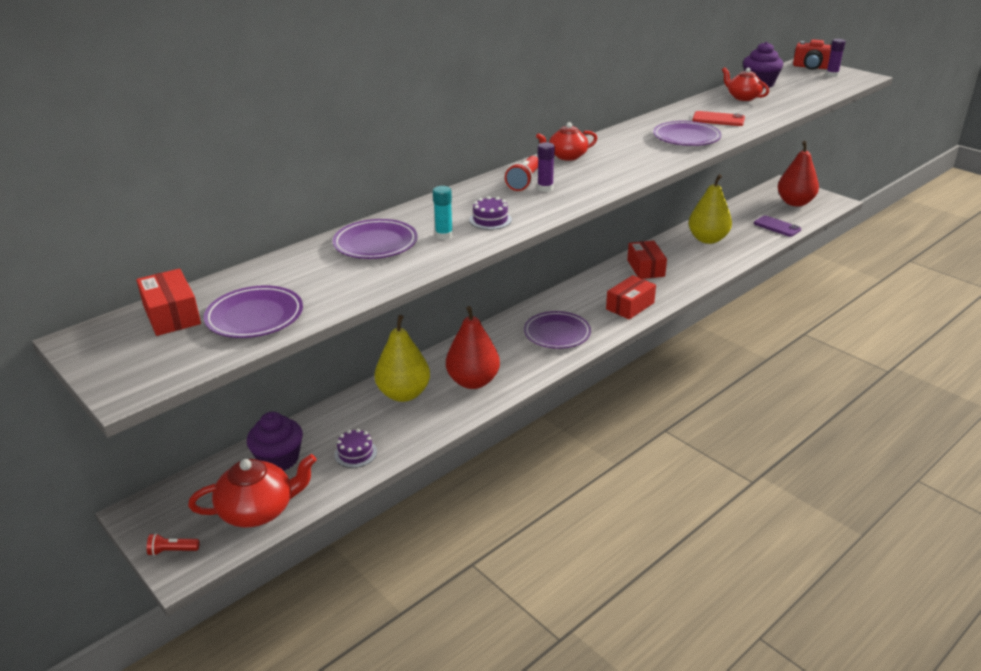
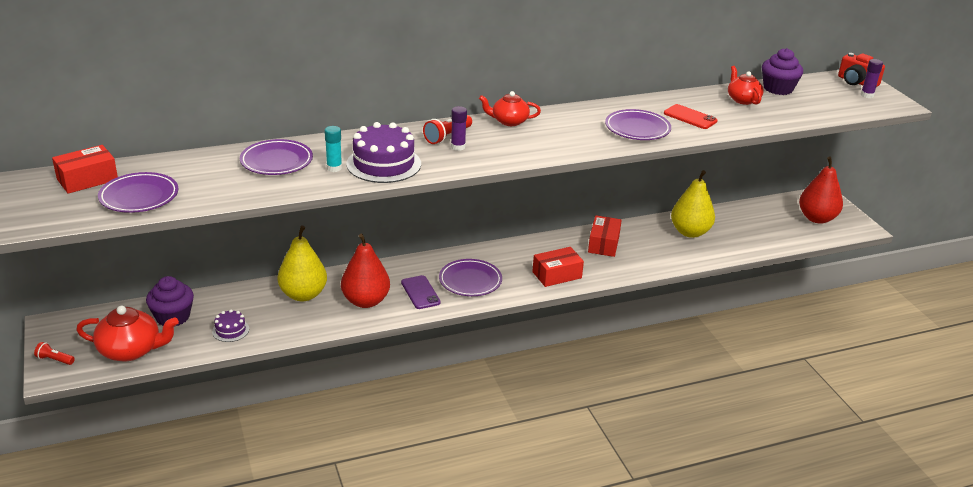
camera: 20 degrees right, 0 degrees up
red box [136,269,201,336] -> red box turned 60 degrees clockwise [52,145,118,194]
purple cake [469,196,512,230] -> purple cake [346,122,421,183], size x1.98
purple phone [754,215,801,237] -> purple phone moved to [401,275,441,309]

